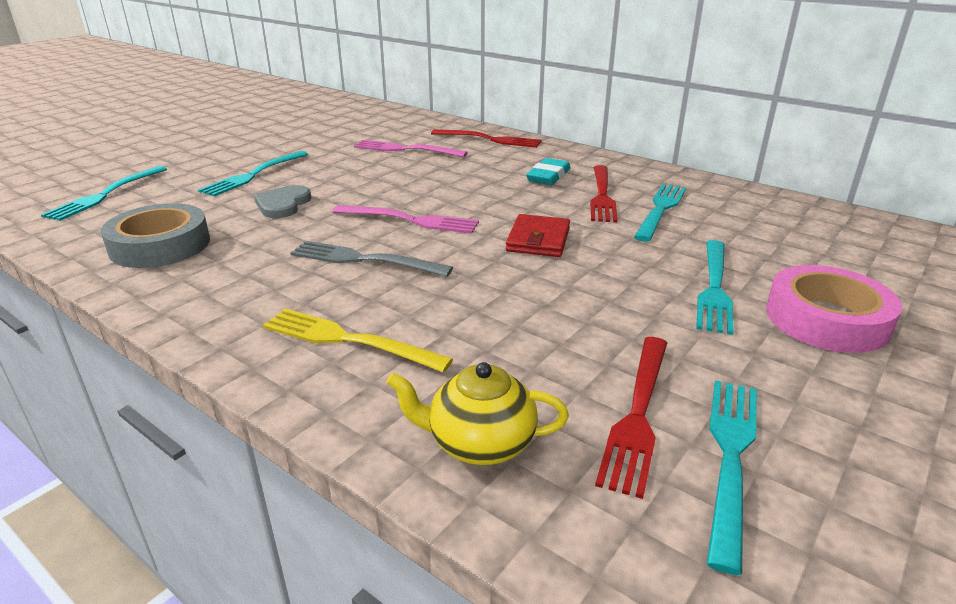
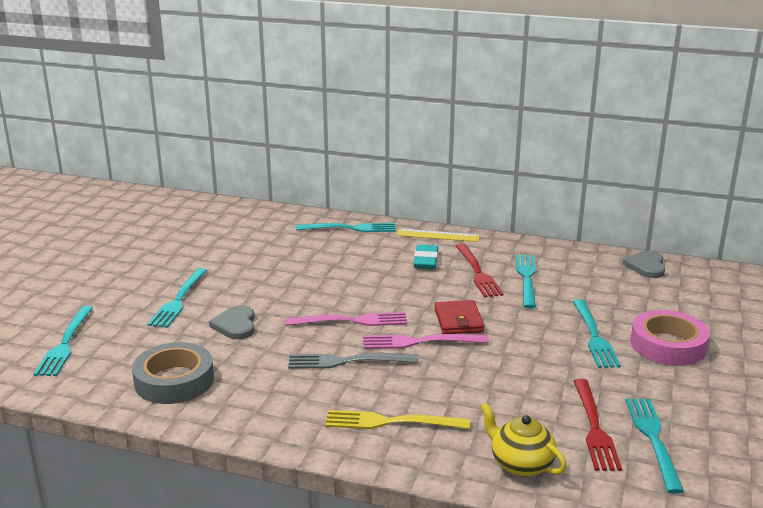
camera: 20 degrees left, 5 degrees down
pink fork [354,140,468,157] -> pink fork moved to [363,334,489,349]
yellow teapot [386,362,569,465] -> yellow teapot turned 60 degrees clockwise [480,402,567,477]
red fork [431,129,542,148] -> turquoise fork [296,223,396,232]
none -> yellow ruler [397,229,480,242]
none -> grey heart [623,250,665,278]

